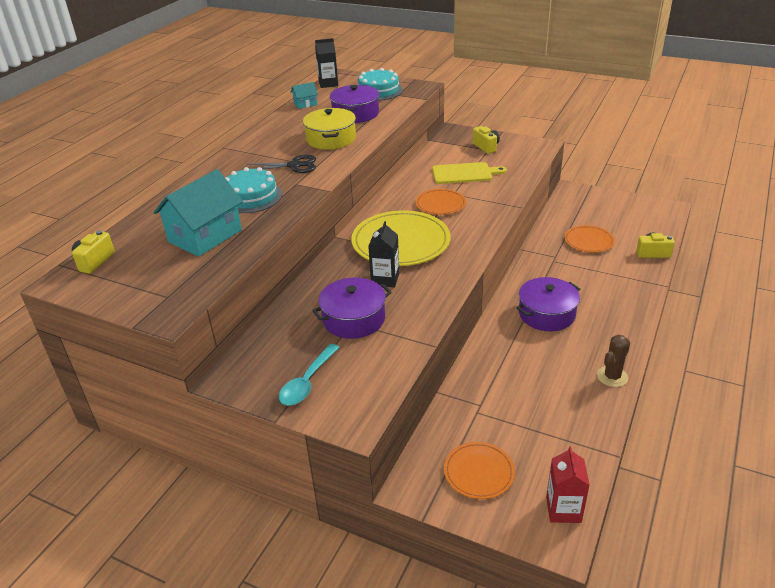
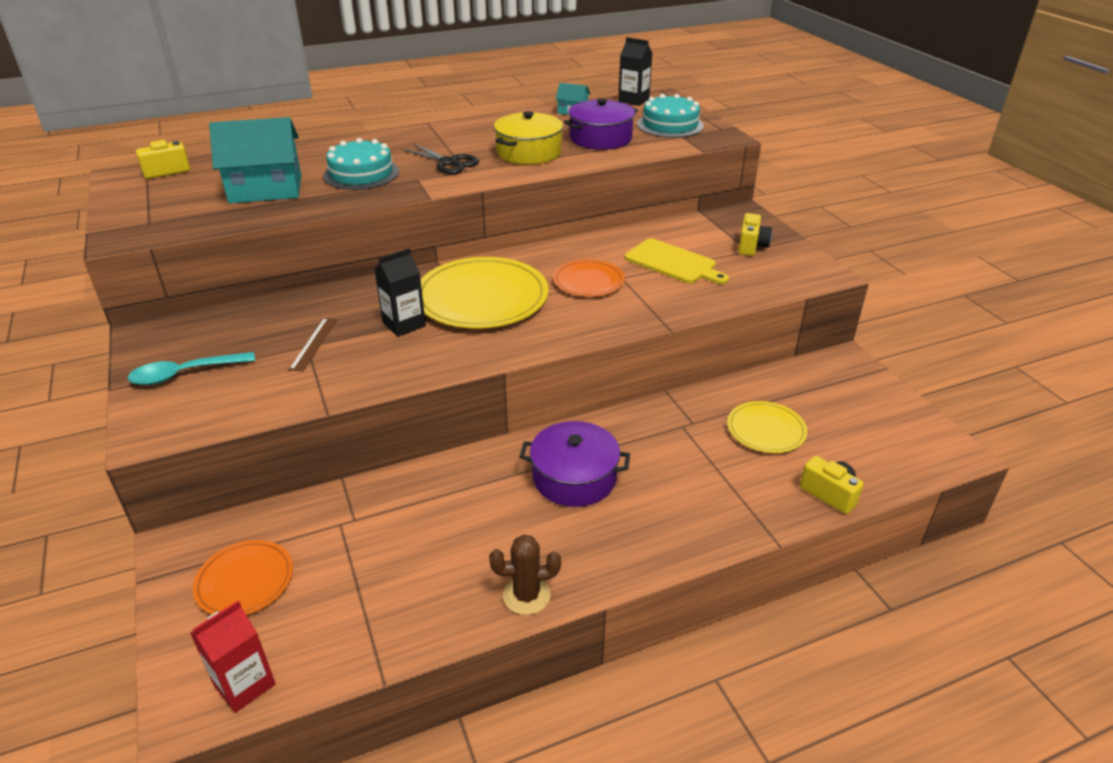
camera: 40 degrees right, 0 degrees up
purple pot [312,277,392,339] -> brown ruler [289,318,337,372]
orange plate [564,225,615,253] -> yellow plate [727,401,807,453]

